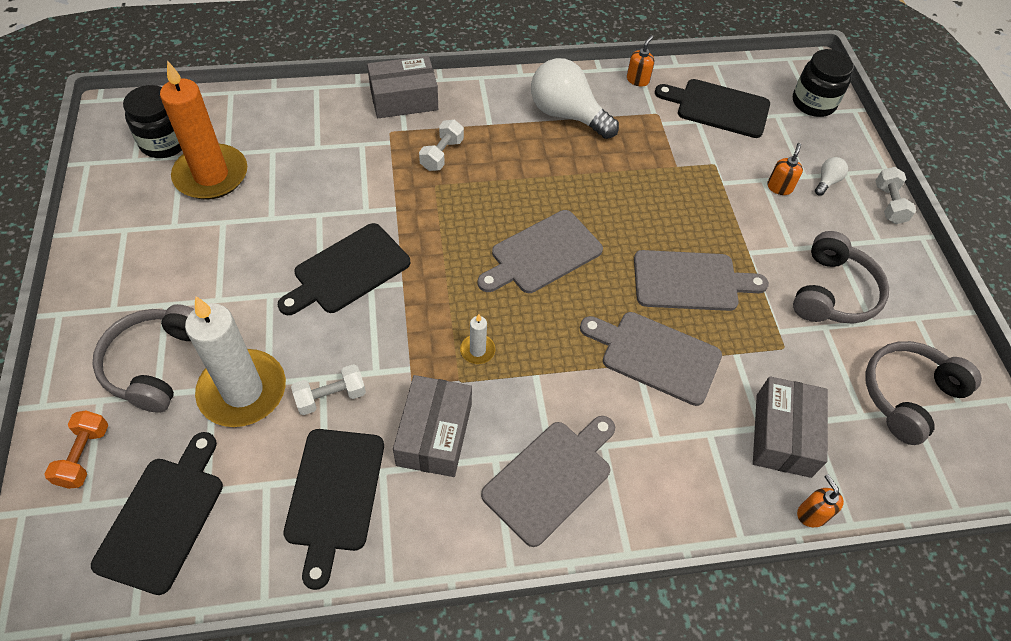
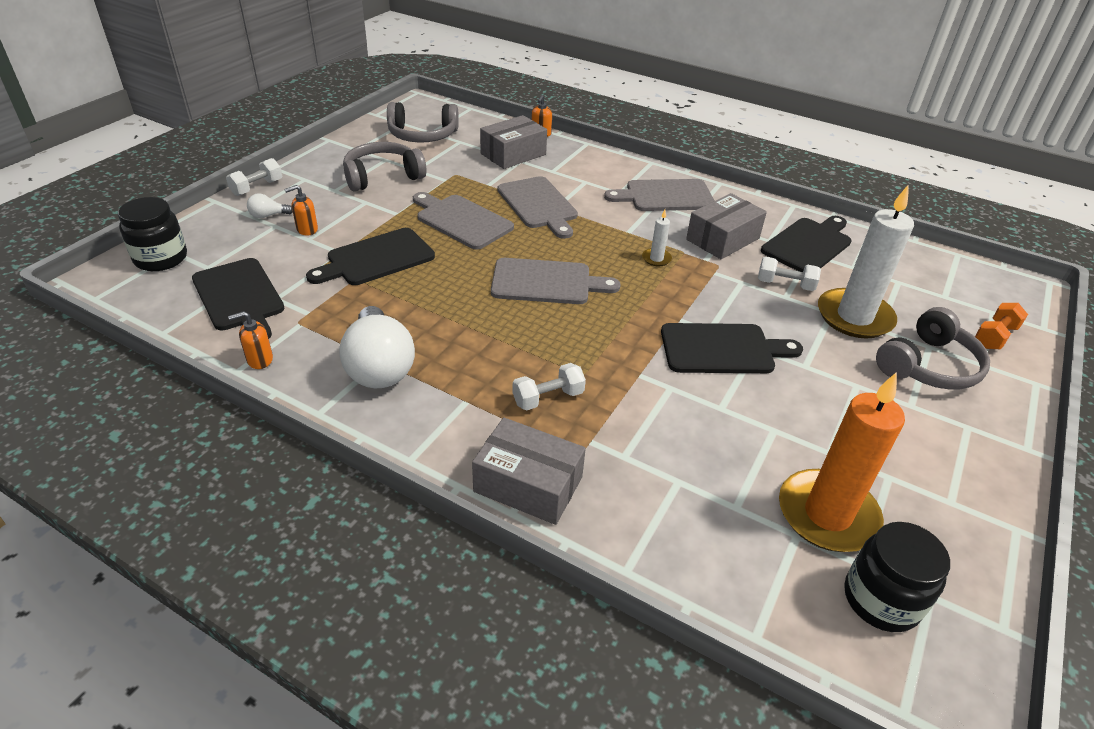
camera: 140 degrees left, 15 degrees down
black cutting board [91,432,223,595] -> black cutting board moved to [306,228,435,285]

